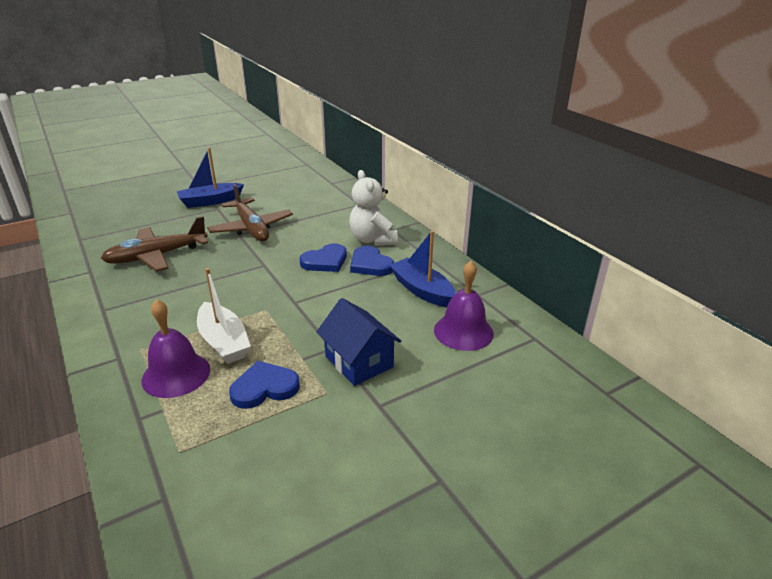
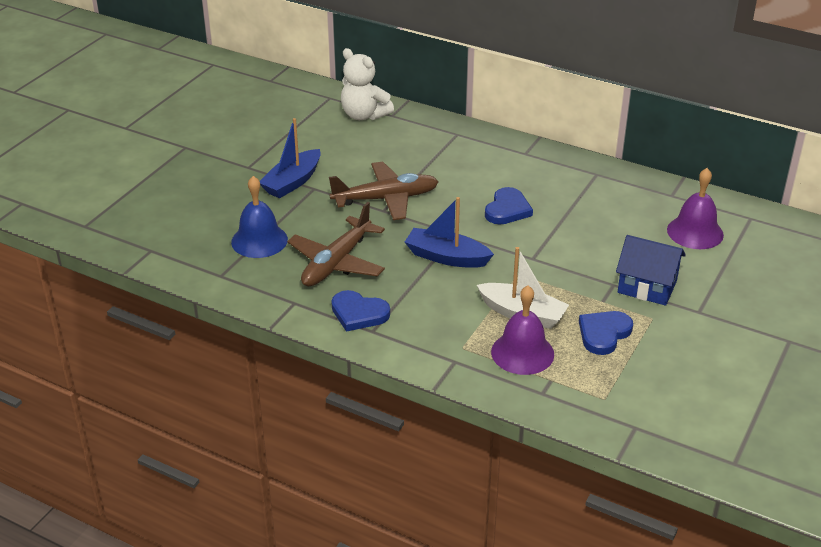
camera: 30 degrees left, 5 degrees up
brown plane [207,184,293,241] -> brown plane turned 45 degrees counterclockwise [329,161,439,220]
white teddy bear [349,170,398,246] -> white teddy bear moved to [341,48,394,120]
blue heart [350,246,394,276] -> blue heart moved to [331,290,390,332]
blue boat [389,231,456,307] -> blue boat moved to [405,197,494,268]
none -> blue bell [231,176,288,258]

